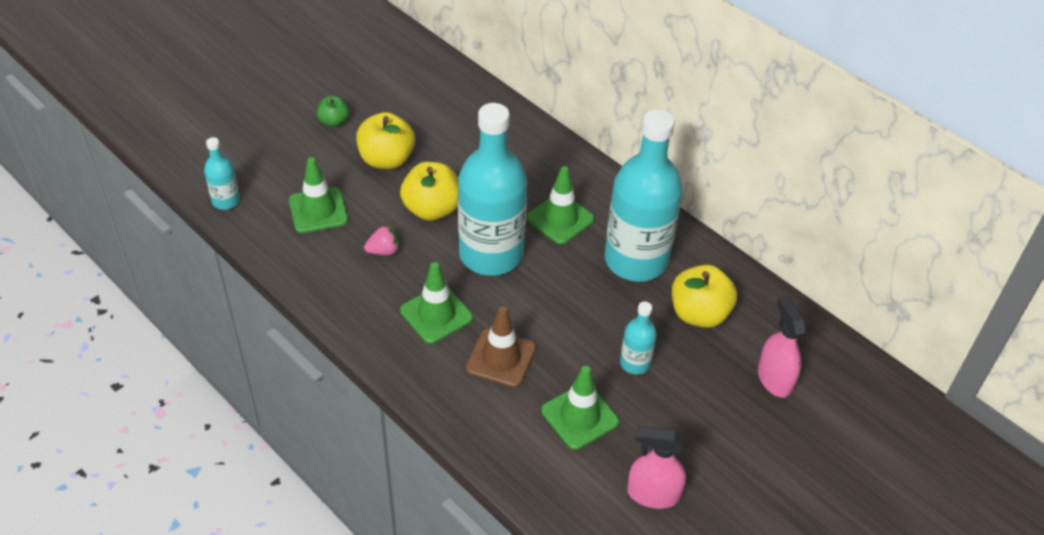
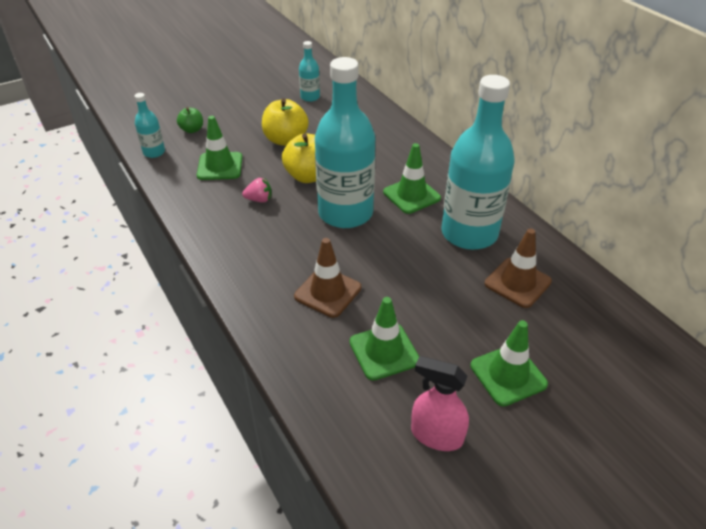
camera: 15 degrees right, 5 degrees down
green apple [317,96,349,127] -> green apple moved to [177,107,203,133]
green traffic cone [400,262,473,344] -> green traffic cone moved to [470,320,548,406]
turquoise bottle [620,302,657,375] -> turquoise bottle moved to [299,41,320,102]
yellow apple [672,264,737,328] -> brown traffic cone [485,228,552,308]
pink spray bottle [758,296,807,398] -> none

